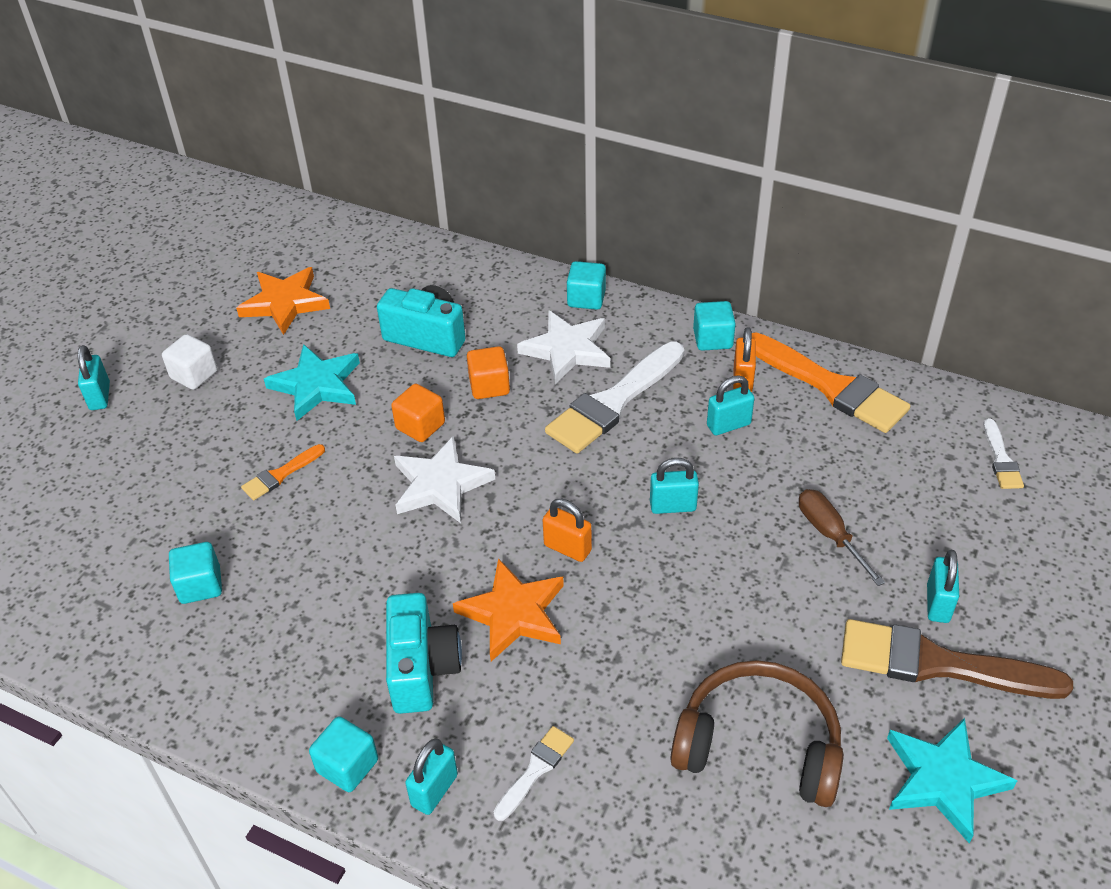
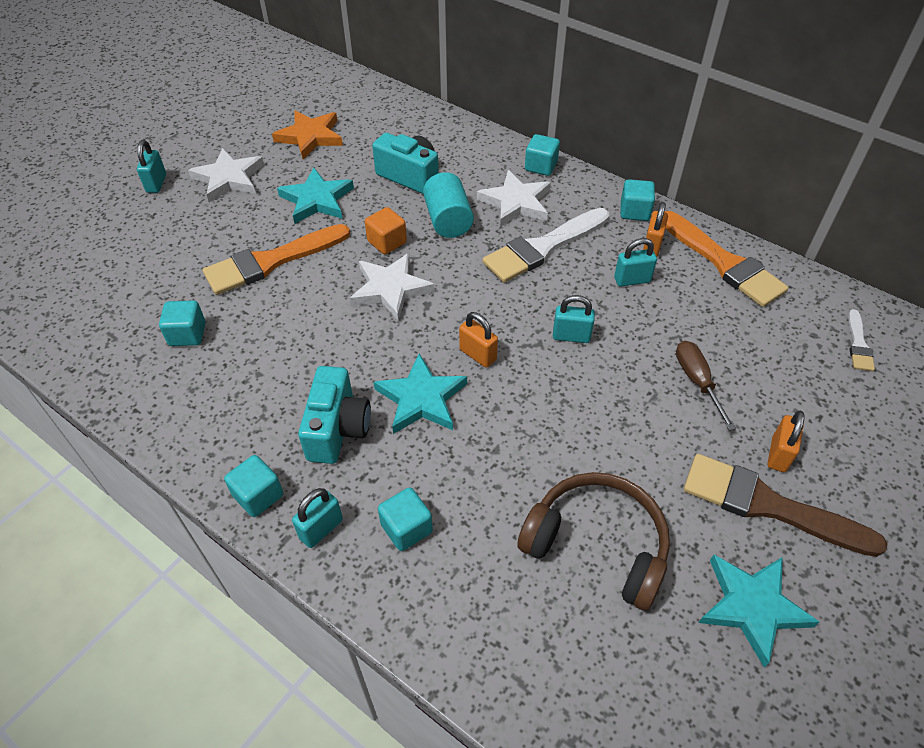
camera: 10 degrees right, 5 degrees up
white cube [162,334,217,390] -> white star [188,148,264,202]
orange brush [241,444,325,500] -> orange brush [203,224,350,295], size x2.08
orange star [453,558,564,661] -> turquoise star [374,353,467,434]
orange cube [467,346,510,399] -> turquoise cylinder [423,172,474,238]
white brush [494,726,574,821] -> turquoise cube [378,487,433,551]
turquoise padlock [927,550,959,623] -> orange padlock [768,411,805,472]

